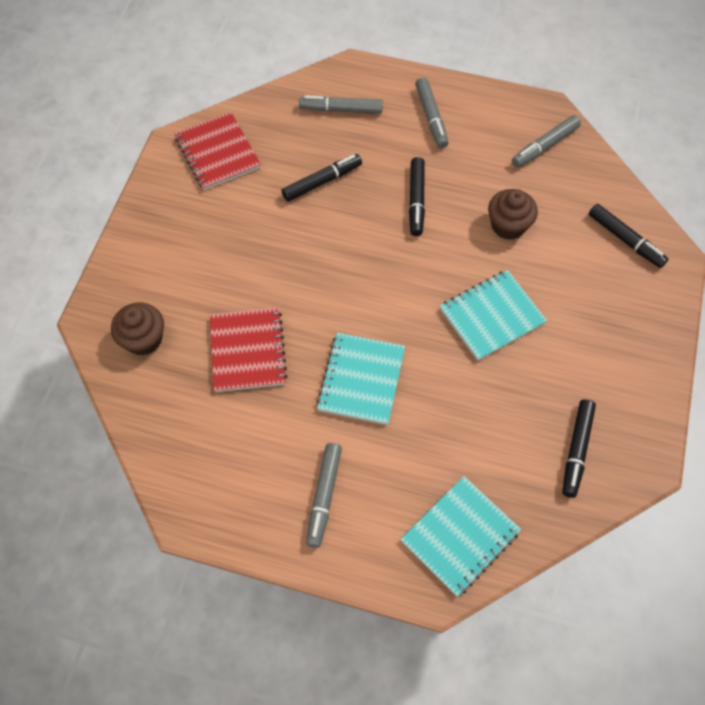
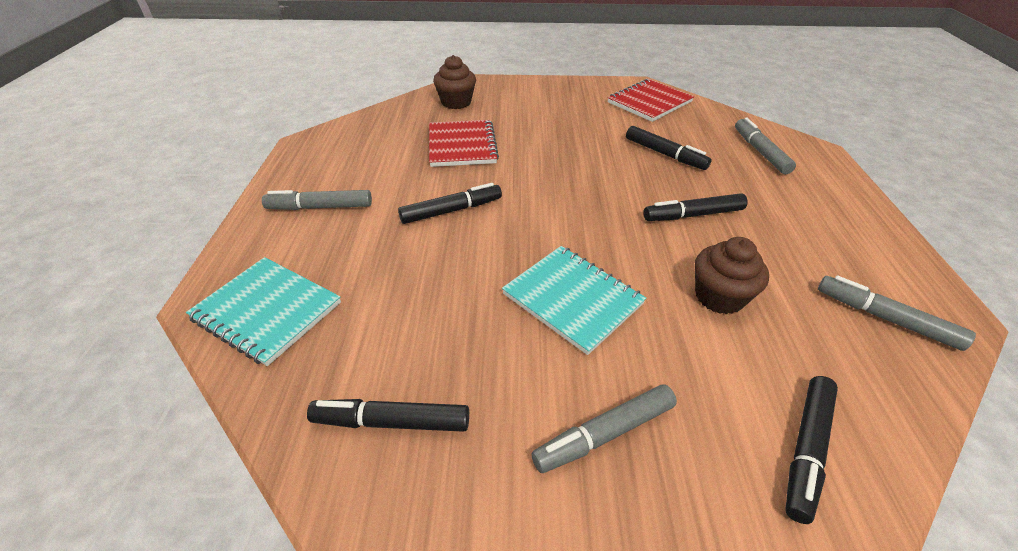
camera: 75 degrees right, 20 degrees down
red notebook [210,307,288,392] -> red notebook turned 75 degrees counterclockwise [429,120,499,167]
turquoise notebook [316,332,405,425] -> black marker [398,183,502,224]
grey marker [415,77,448,148] -> grey marker moved to [532,385,677,473]

